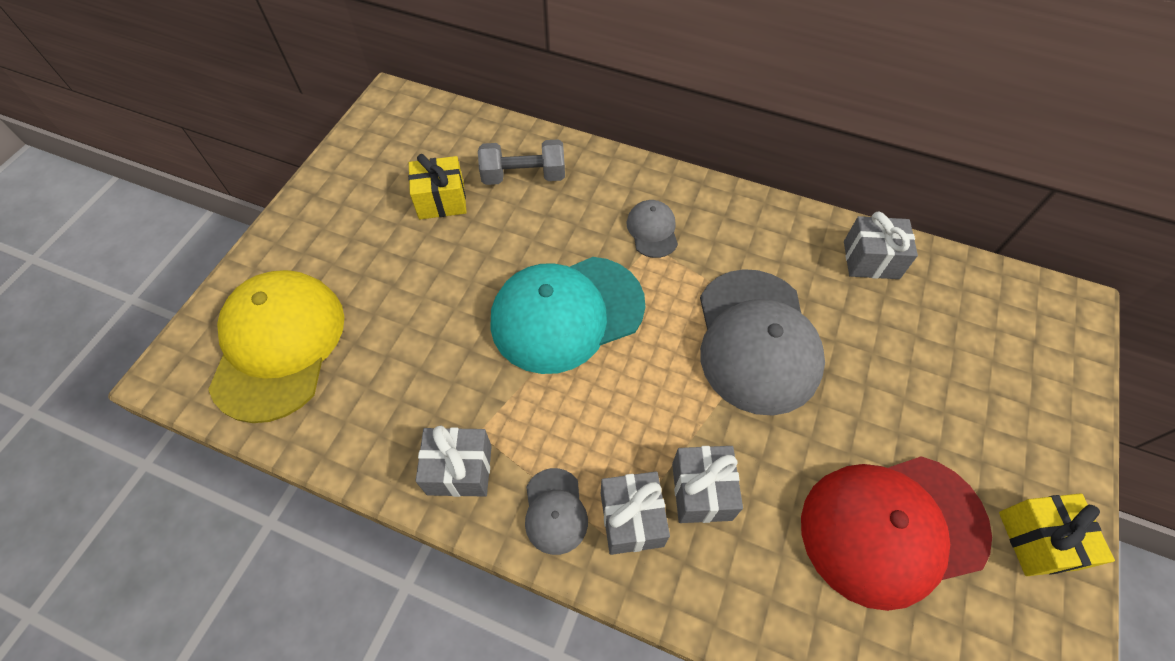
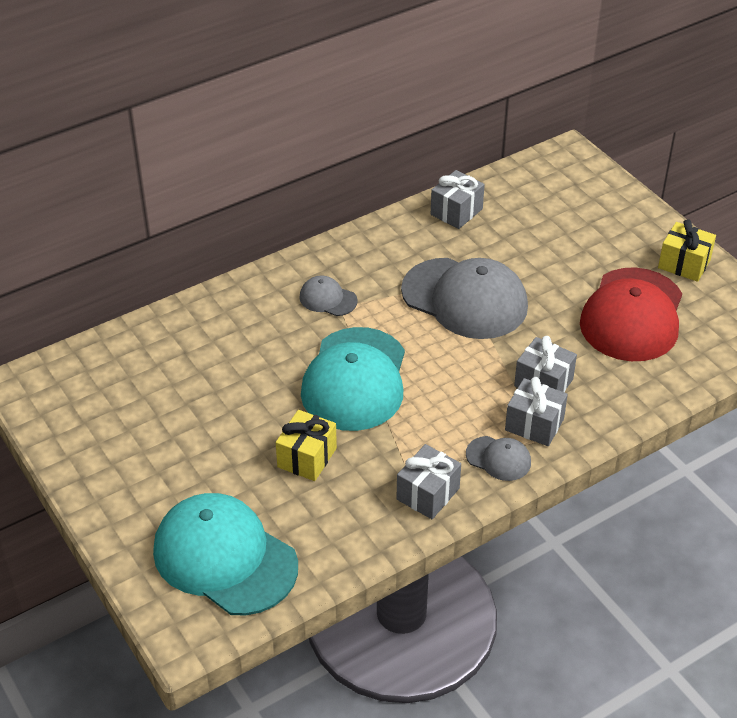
camera: 55 degrees left, 15 degrees down
yellow cap [208,270,345,423] -> turquoise cap [153,493,298,616]
yellow gift [408,154,467,219] -> yellow gift moved to [276,410,337,481]
grey dumbbell [478,139,565,185] -> none

